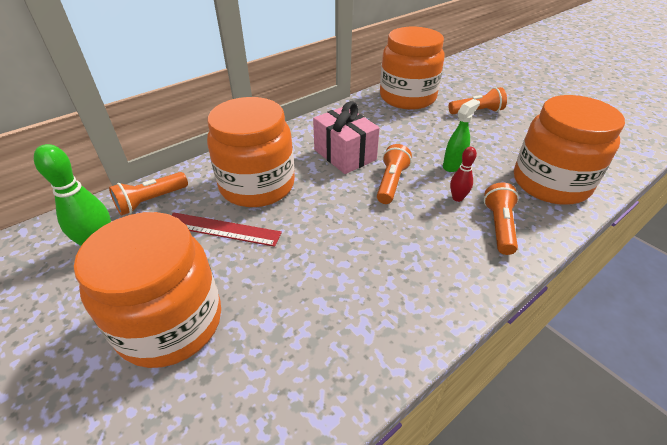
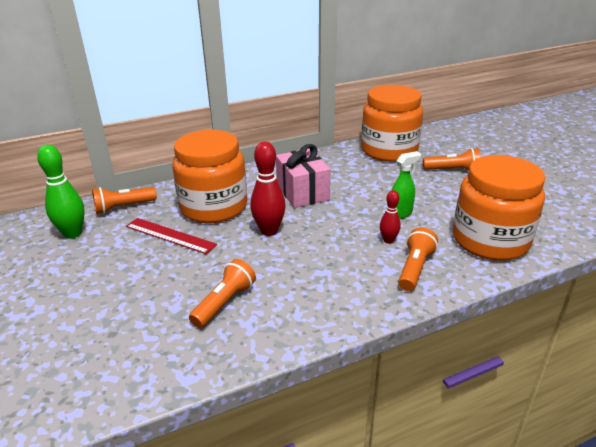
camera: 15 degrees right, 10 degrees down
orange jar [74,212,221,368] -> none
orange flashlight [377,144,412,204] -> orange flashlight moved to [189,259,256,328]
none -> red bowling pin [250,142,286,236]

